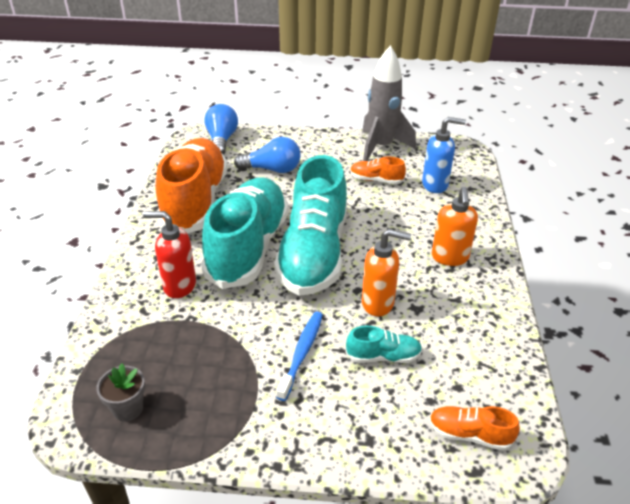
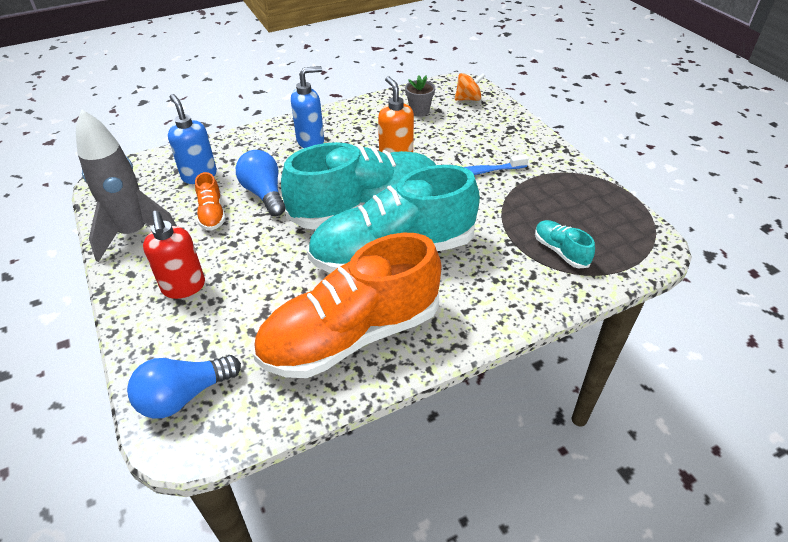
camera: 120 degrees left, 5 degrees up
grey flower pot [96,364,145,422] -> grey flower pot moved to [405,75,435,116]
red soap dispenser [143,211,196,298] -> red soap dispenser moved to [143,211,205,299]
blue light bulb [234,137,301,173] -> blue light bulb moved to [236,150,286,216]
turquoise shoe [346,326,422,363] -> turquoise shoe moved to [535,220,595,268]
orange shoe [429,406,520,451] -> orange spinning top [455,73,485,101]
orange soap dispenser [432,187,478,266] -> blue soap dispenser [291,66,324,148]

